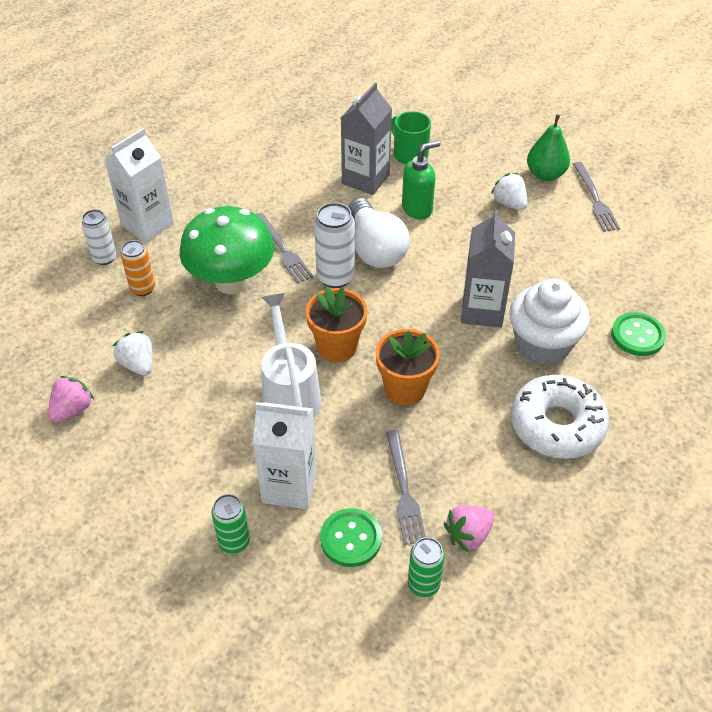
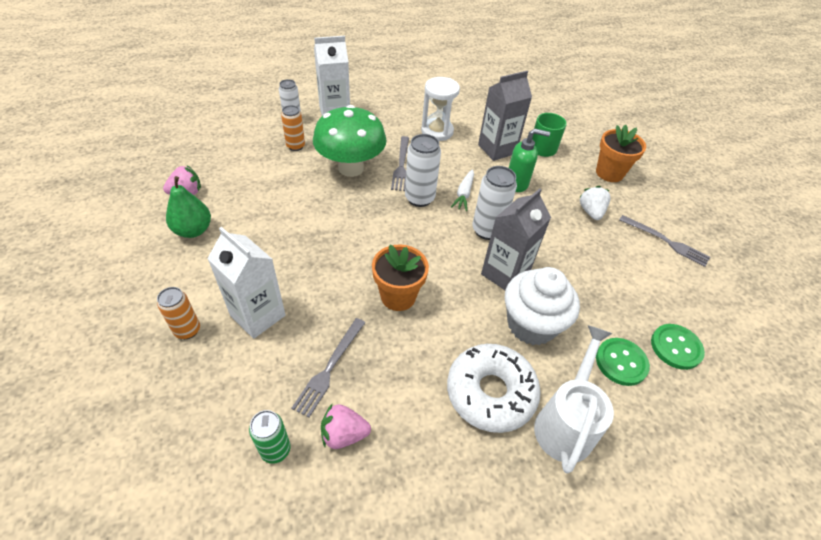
camera: 30 degrees right, 0 degrees up
white strawberry [113,331,153,376] -> none
green can [212,494,250,554] -> orange can [157,287,200,339]
white watering can [261,293,322,418] -> white watering can moved to [534,325,614,473]
orange flower pot [306,286,367,362] -> orange flower pot moved to [596,124,646,182]
green button [320,508,382,567] -> green button moved to [651,324,705,370]
white light bulb [349,198,410,268] -> white carrot [451,169,474,211]
green pear [527,115,570,181] -> green pear moved to [166,176,211,238]
grey fork [573,162,620,232] -> grey fork turned 75 degrees counterclockwise [619,215,710,267]
none -> white hourglass [421,77,460,141]
none -> white can [472,166,517,240]

